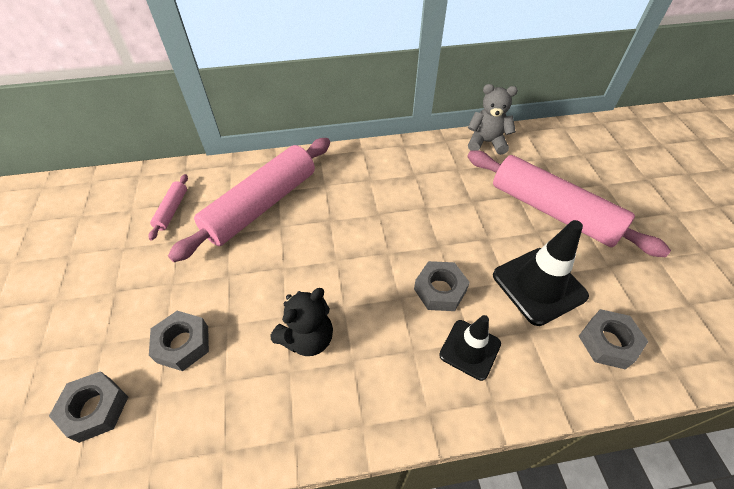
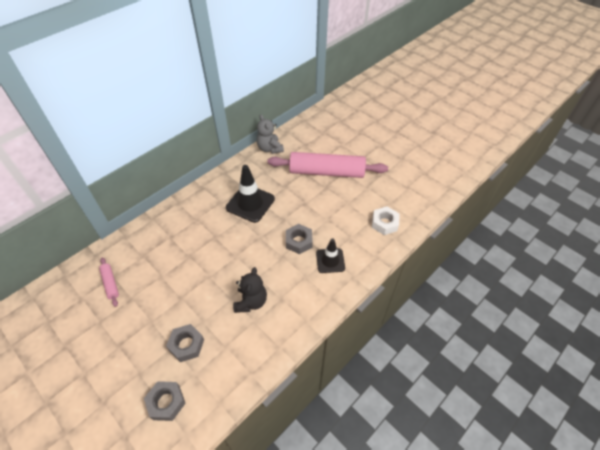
camera: 35 degrees left, 0 degrees up
pink rolling pin [168,138,330,262] -> none
grey teddy bear [468,84,518,155] -> grey teddy bear turned 90 degrees counterclockwise [257,115,284,154]
black traffic cone [493,220,589,326] -> black traffic cone moved to [226,165,275,223]
grey nut [579,309,649,369] -> white nut [372,206,400,235]

